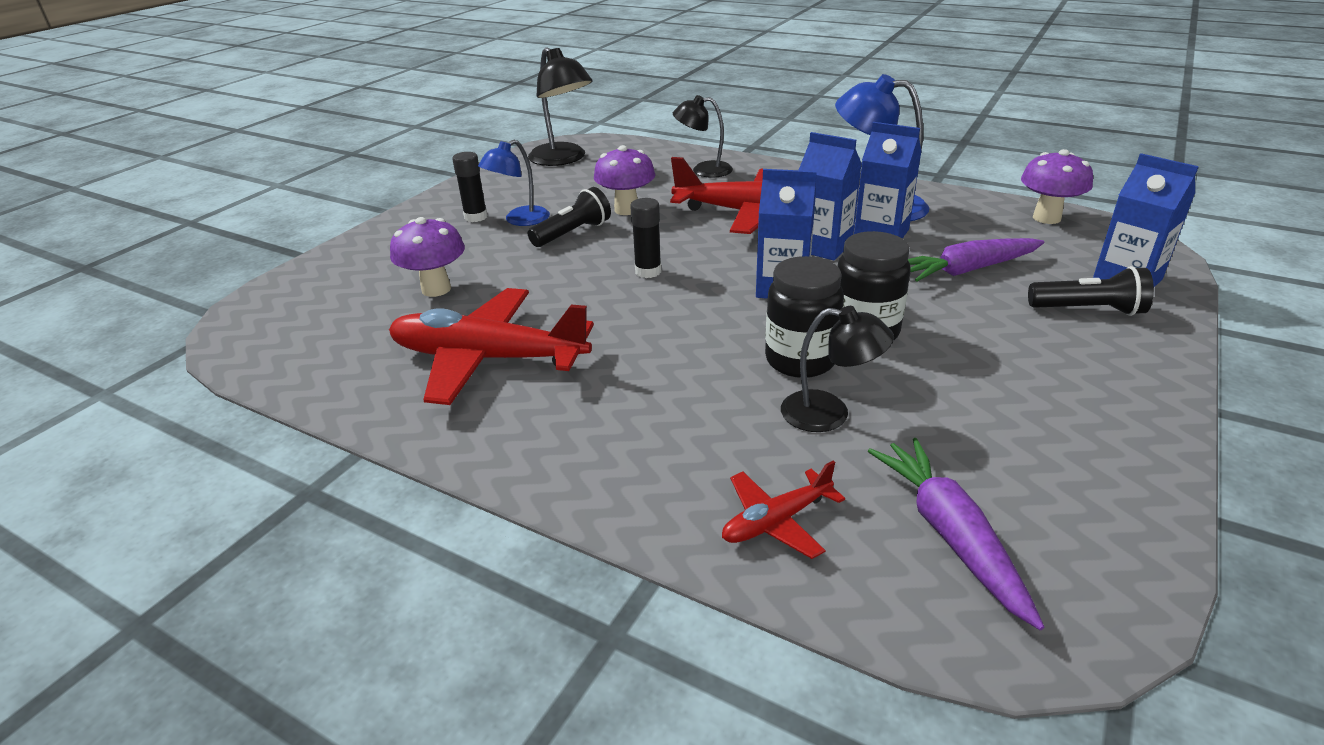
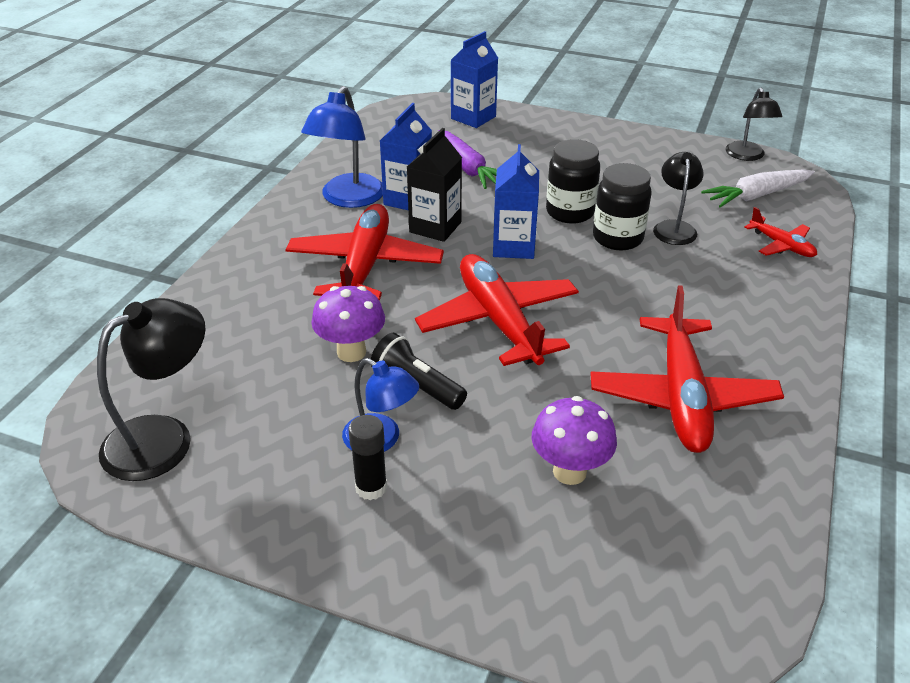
camera: 100 degrees left, 5 degrees up
black glue stick [630,198,661,278] -> red plane [415,254,579,366]
black lamp [673,95,733,178] -> black lamp moved to [726,88,782,161]
blue carton [799,132,862,260] -> black carton [407,128,462,242]
purple carrot [868,438,1044,630] -> white carrot [701,169,815,208]
purple mushroom [1021,149,1093,224] -> none
black flashlight [1028,266,1154,316] -> none

